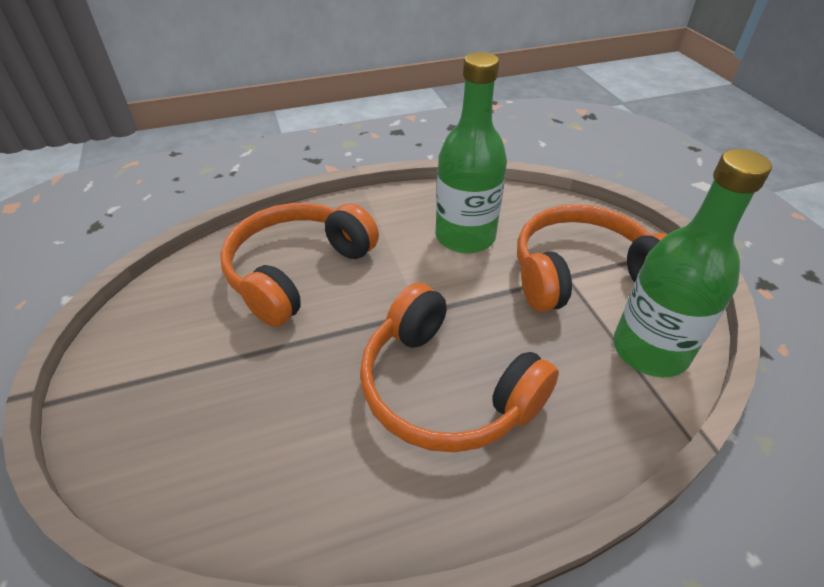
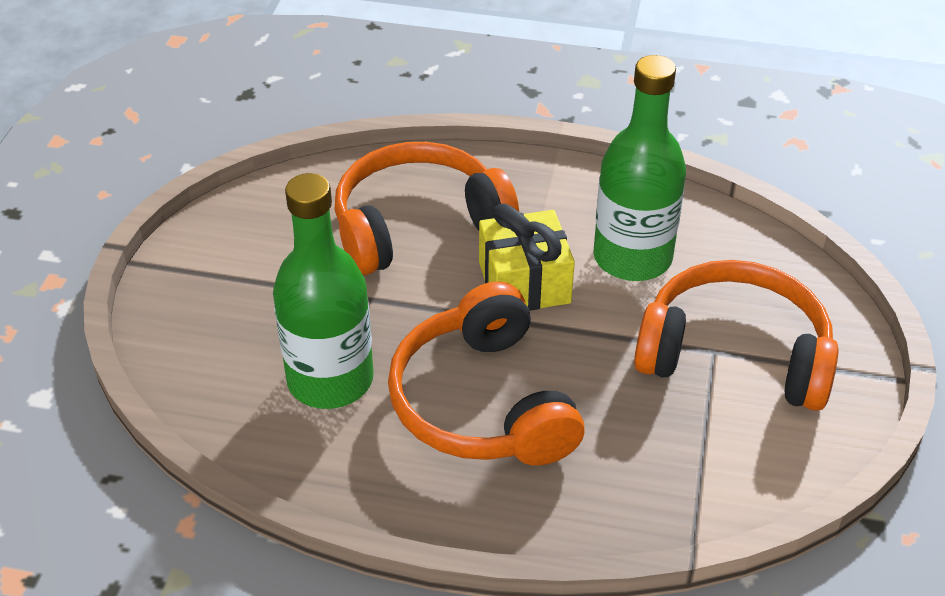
camera: 30 degrees right, 0 degrees up
green bottle [613,149,772,377] -> green bottle moved to [273,173,374,409]
none -> yellow gift [479,204,575,311]

